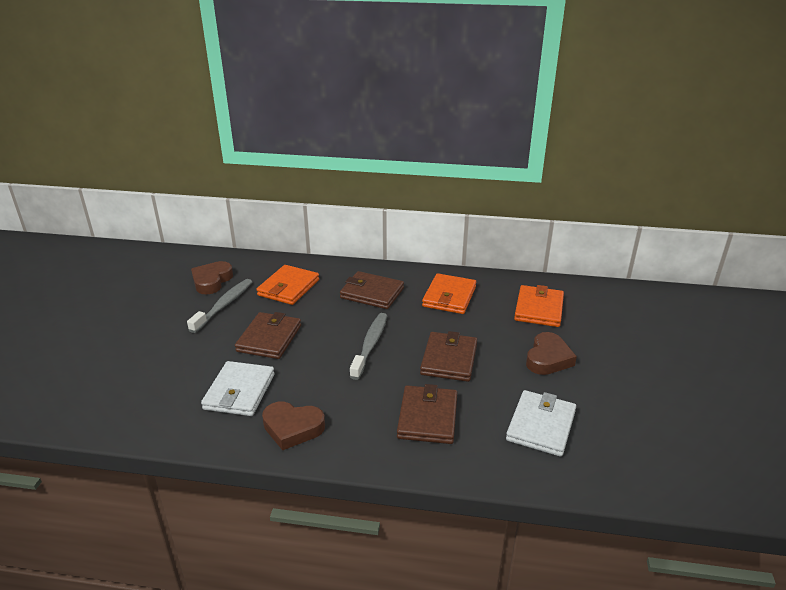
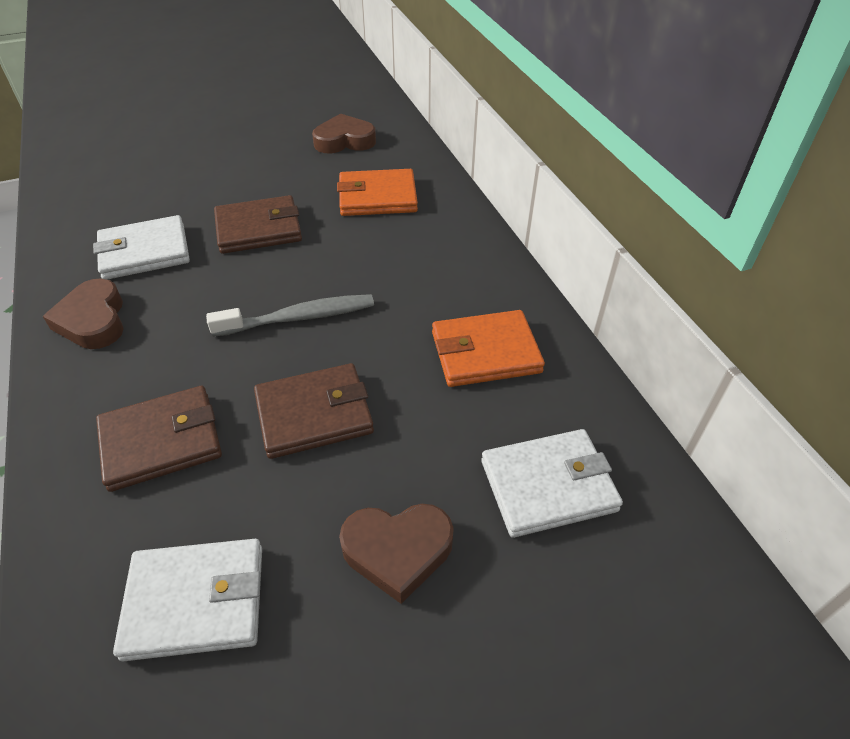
camera: 60 degrees right, 15 degrees up
grey toothbrush [187,279,252,333] -> none
brown wallet [340,271,404,309] -> none
orange wallet [514,285,564,327] -> white wallet [481,429,623,538]

